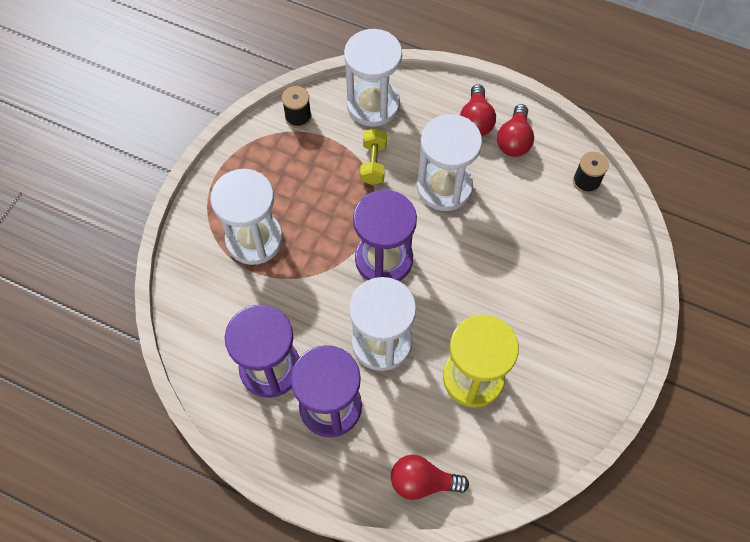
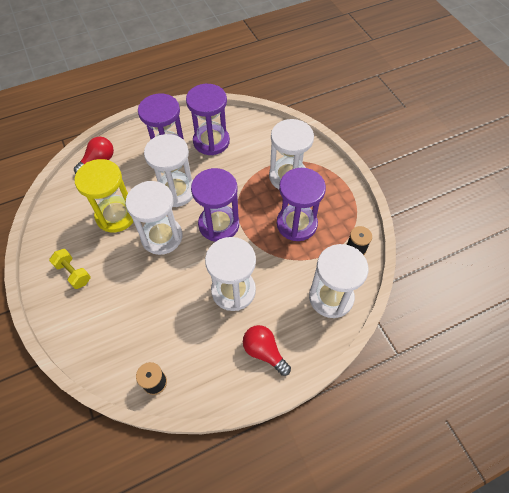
camera: 130 degrees right, 5 degrees down
yellow dumbbell [360,128,387,185] -> yellow dumbbell moved to [49,249,91,289]
red light bulb [497,104,534,157] -> none
none -> white hourglass [125,181,182,255]
none -> purple hourglass [277,168,326,241]

